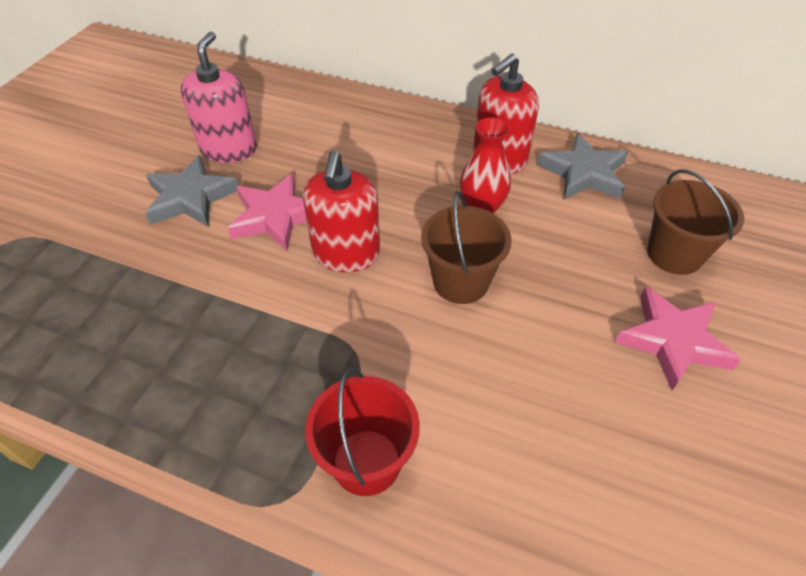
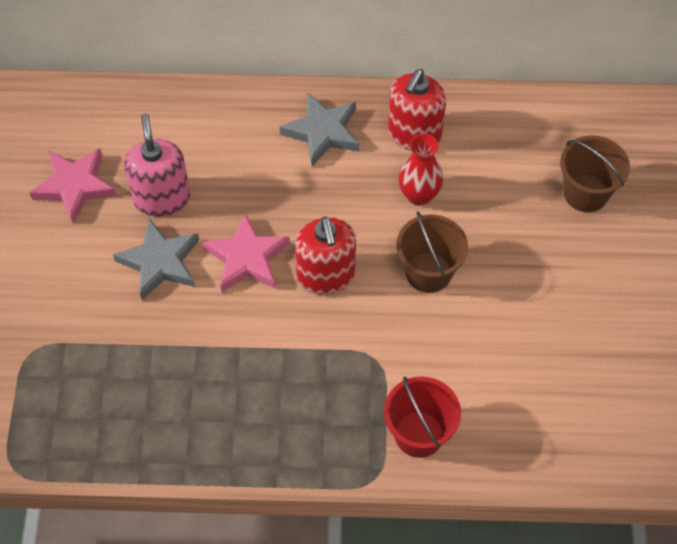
camera: 20 degrees left, 10 degrees up
grey star [537,133,628,200] -> grey star moved to [280,92,360,166]
pink star [615,287,741,390] -> pink star moved to [30,148,117,224]

